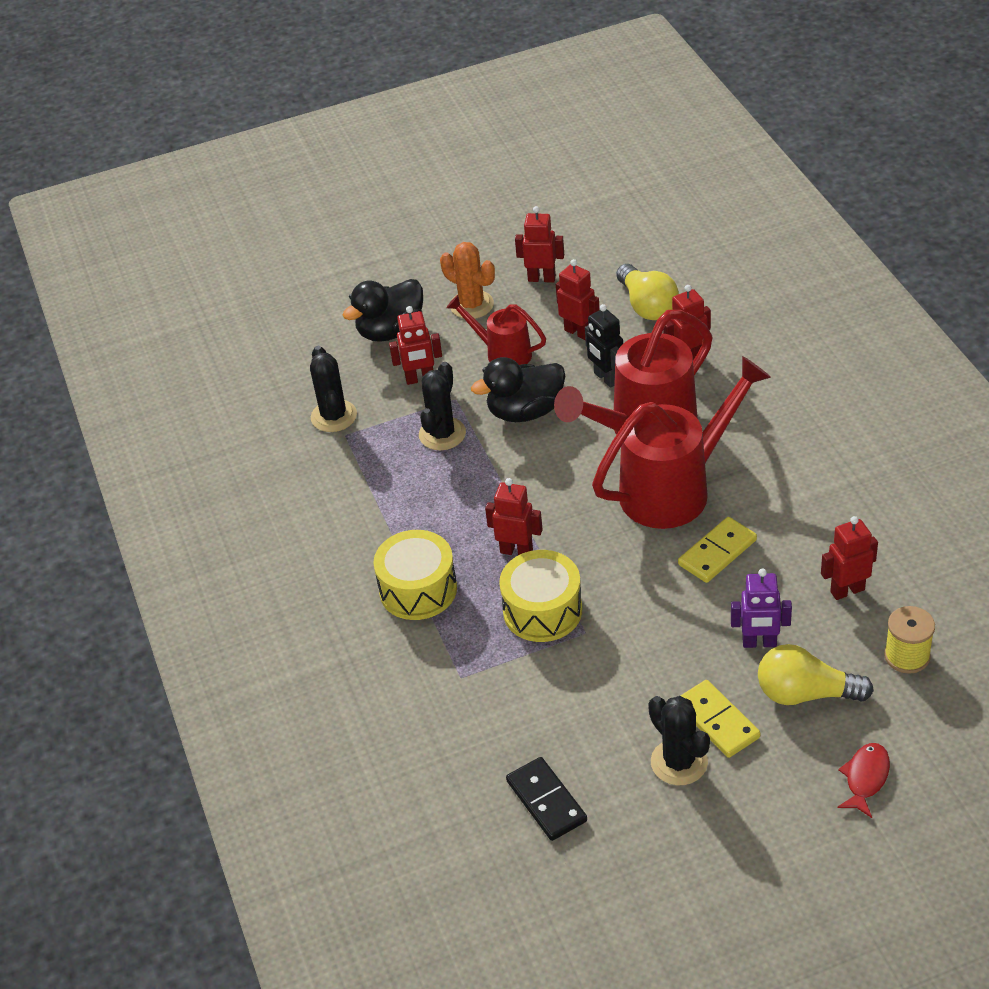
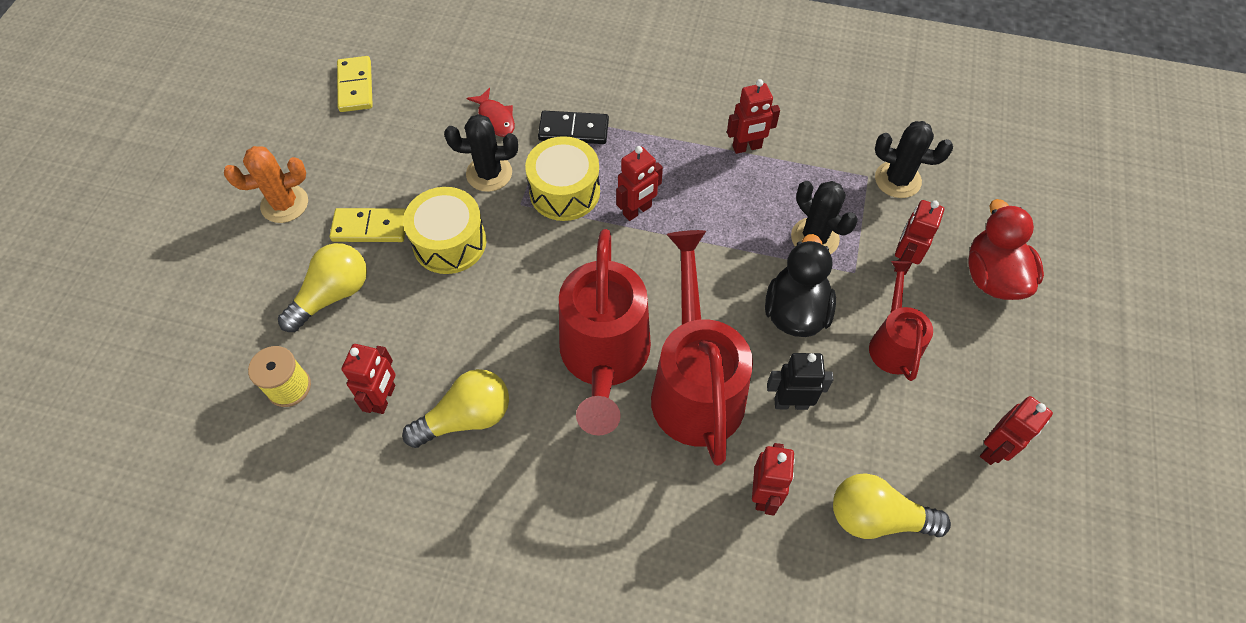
camera: 120 degrees right, 15 degrees up
black duck [343,279,423,342] -> red duck [968,199,1044,300]
yellow drum [374,530,457,620] -> yellow drum moved to [403,187,487,274]
orange cactus [440,242,495,319] -> orange cactus moved to [224,146,308,223]
red watering can [446,295,546,365] -> red watering can turned 60 degrees counterclockwise [869,261,933,381]
black domino [506,757,587,841] -> black domino moved to [538,111,609,144]
red robot [556,259,600,340] -> red robot moved to [727,79,780,154]
black cactus [648,696,710,785] -> black cactus moved to [444,114,518,192]
yellow domino [678,517,757,583] -> yellow domino moved to [337,56,373,112]
purple robot [731,568,792,648] -> none
red fish [837,743,890,818] -> red fish moved to [467,88,515,137]
none -> yellow light bulb [402,369,509,448]

